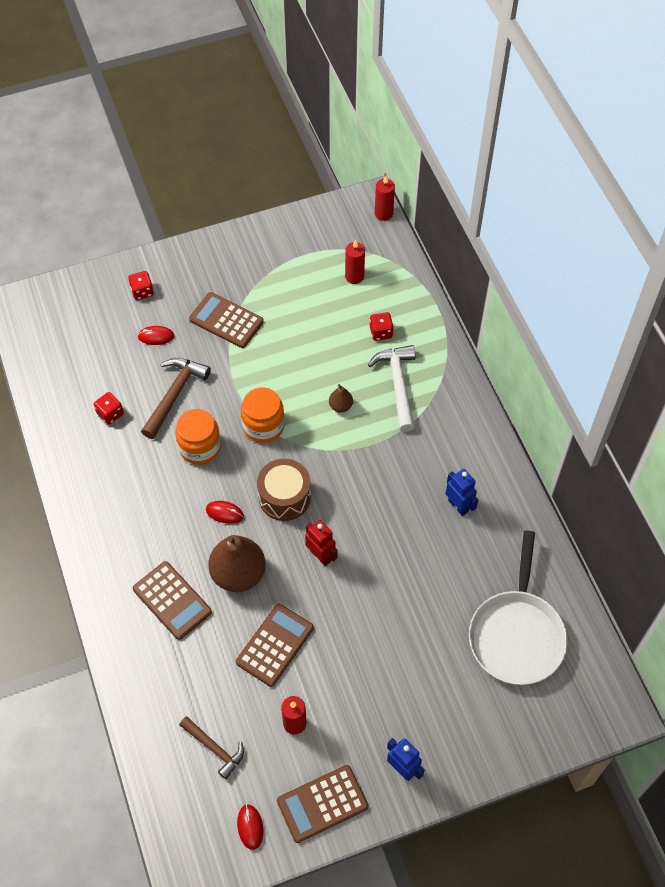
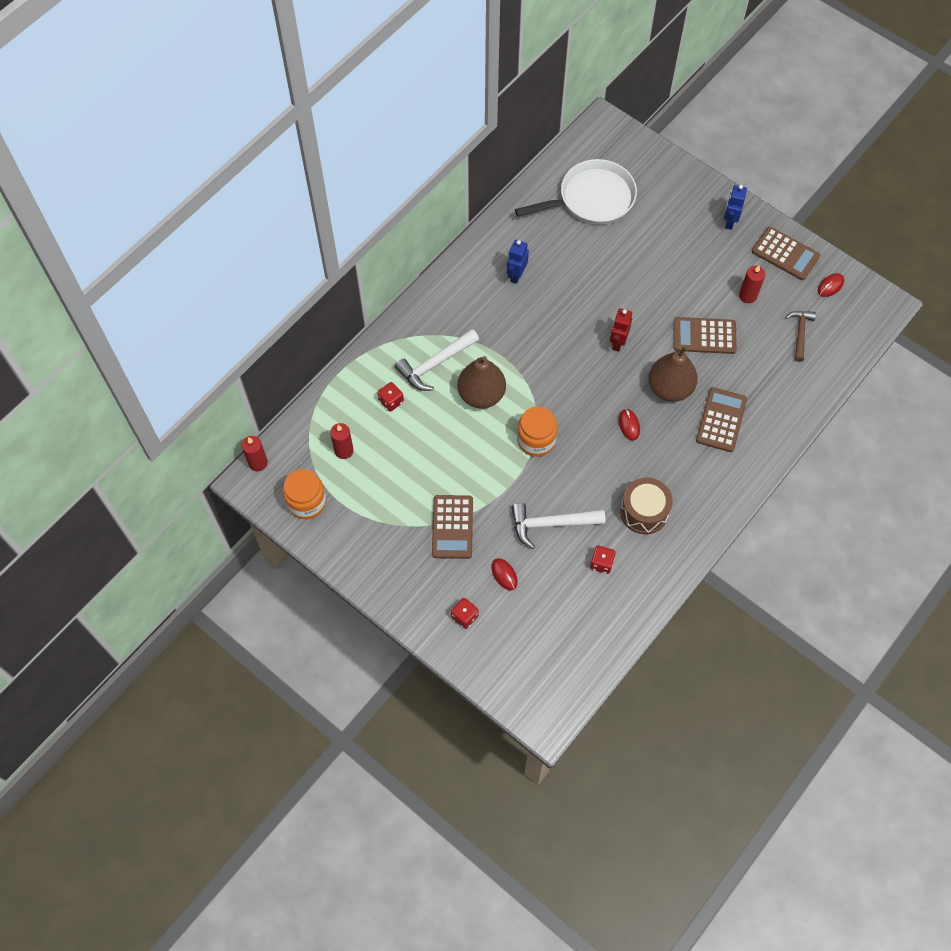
camera: 120 degrees left, 5 degrees up
brown hammer [141,358,211,439] -> white hammer [511,503,606,549]
orange jar [175,409,221,465] -> orange jar moved to [283,469,326,519]
brown drum [257,459,311,521] -> brown drum moved to [620,478,673,534]
brown pear [329,384,353,412] -> brown pear [457,356,506,409], size x2.15

